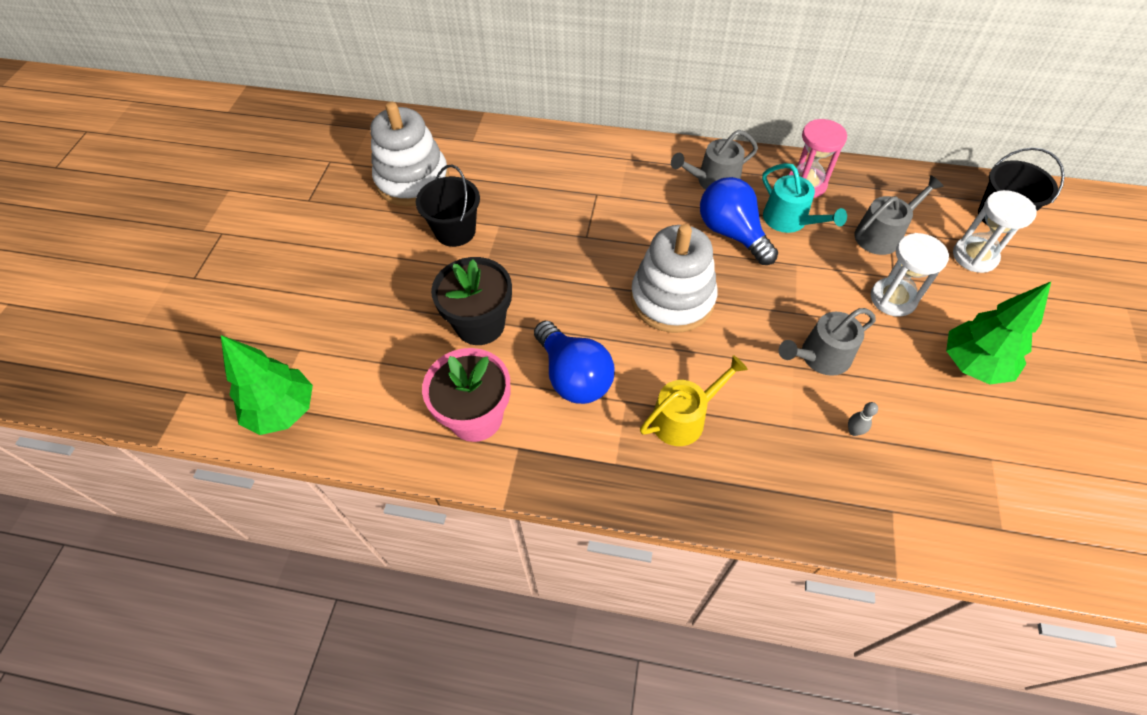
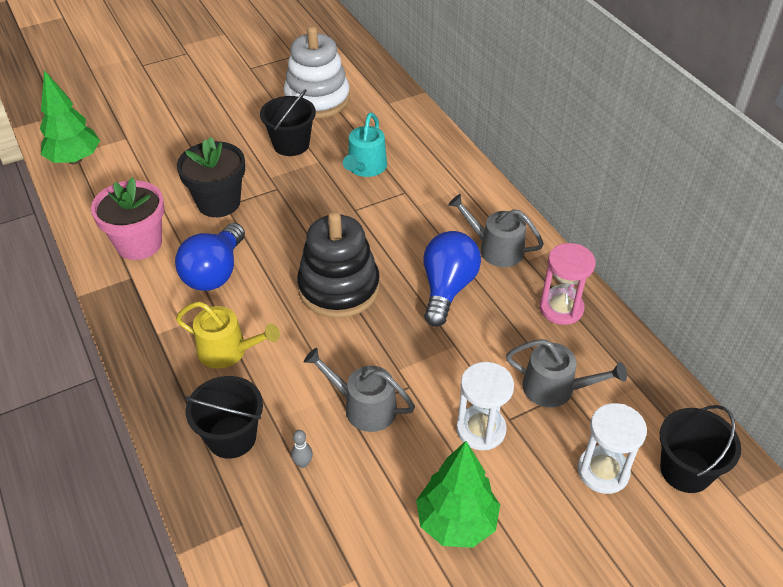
camera: 50 degrees right, 10 degrees down
white stacking toy [631,224,717,333] -> black stacking toy [297,212,380,318]
turquoise watering can [762,163,847,233] -> turquoise watering can moved to [343,113,387,177]
none -> black bucket [185,376,263,459]

